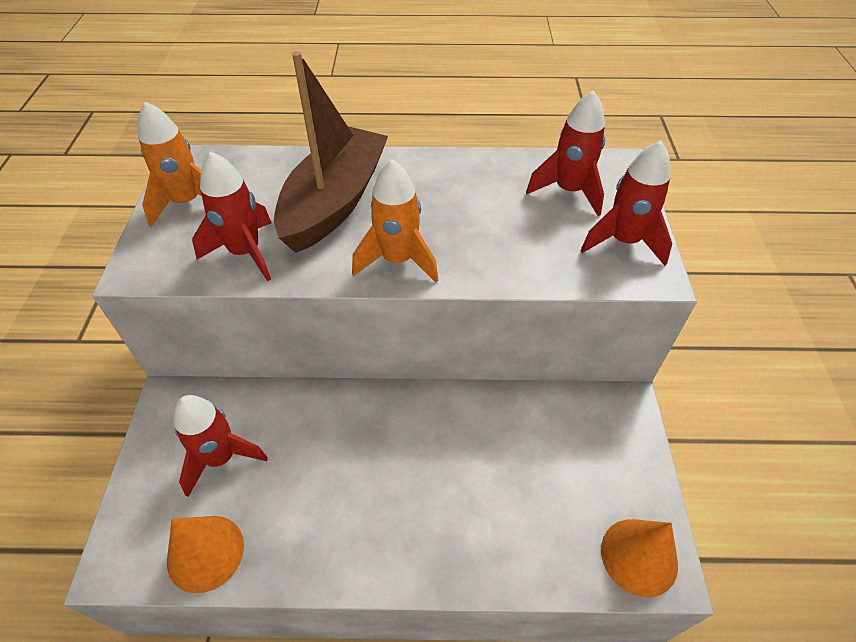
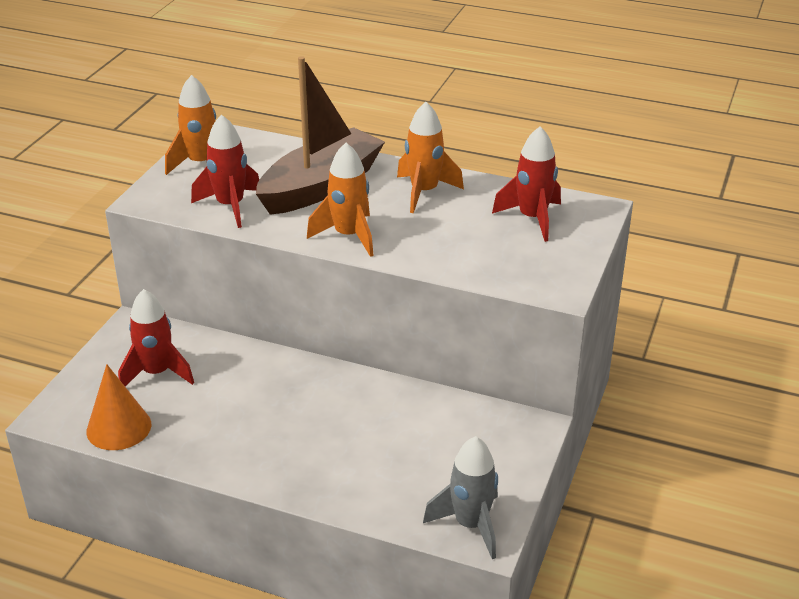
camera: 20 degrees right, 15 degrees down
red rocket [581,140,672,266] -> none
orange cone [601,519,678,597] -> grey rocket [423,436,498,559]
none -> orange rocket [397,102,464,213]

